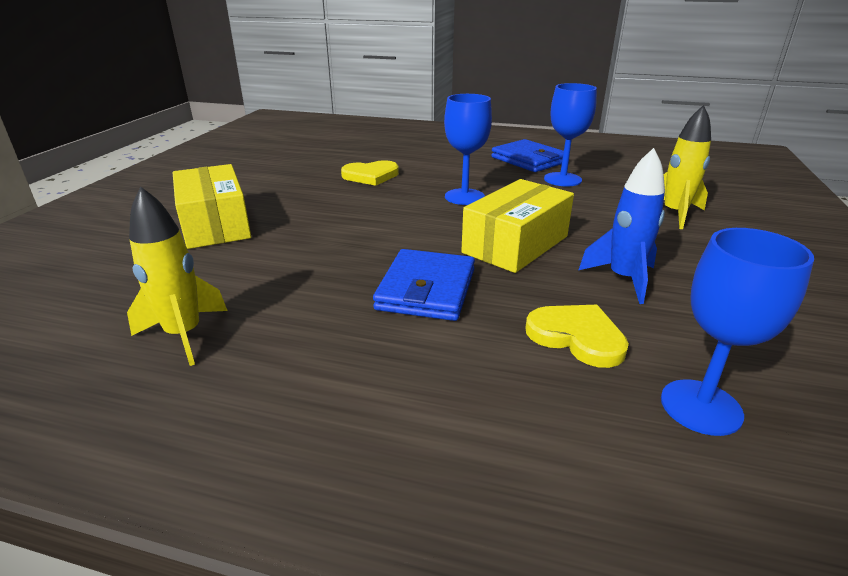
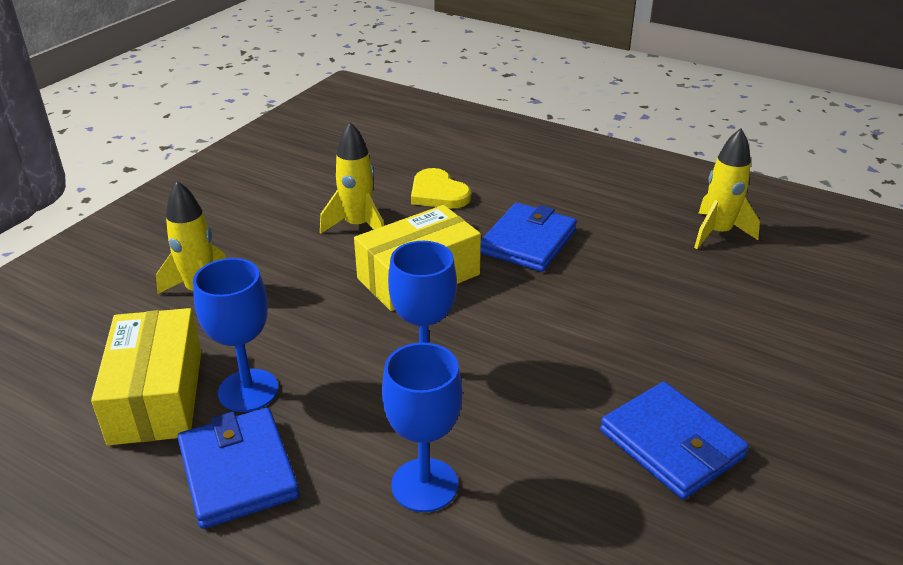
camera: 165 degrees left, 5 degrees up
yellow box [173,164,251,249] -> yellow box moved to [91,308,201,445]
yellow heart [341,160,399,186] -> none
blue rocket [579,148,665,304] -> yellow rocket [320,122,384,234]
blue goblet [661,228,814,436] -> blue goblet moved to [382,342,463,512]
none -> blue wallet [600,382,749,499]

